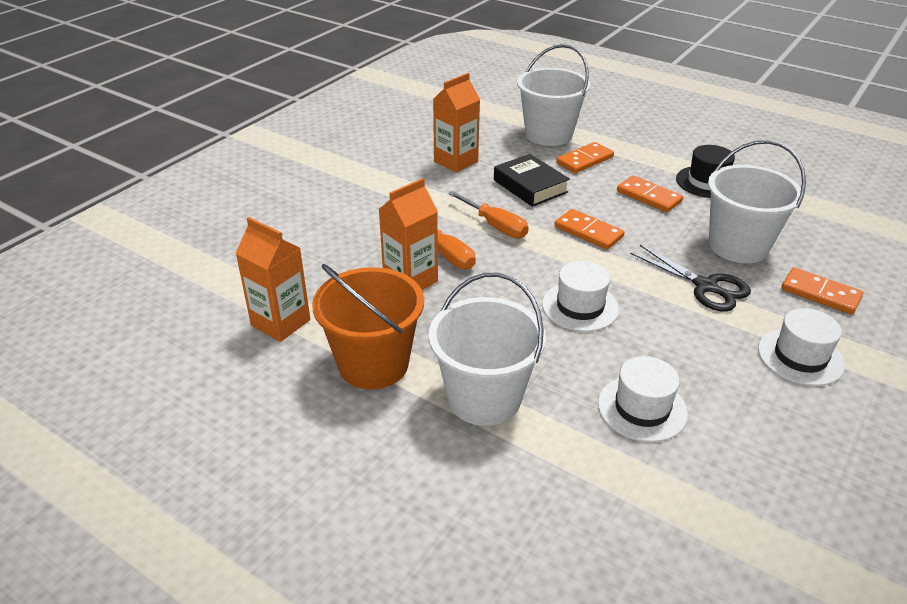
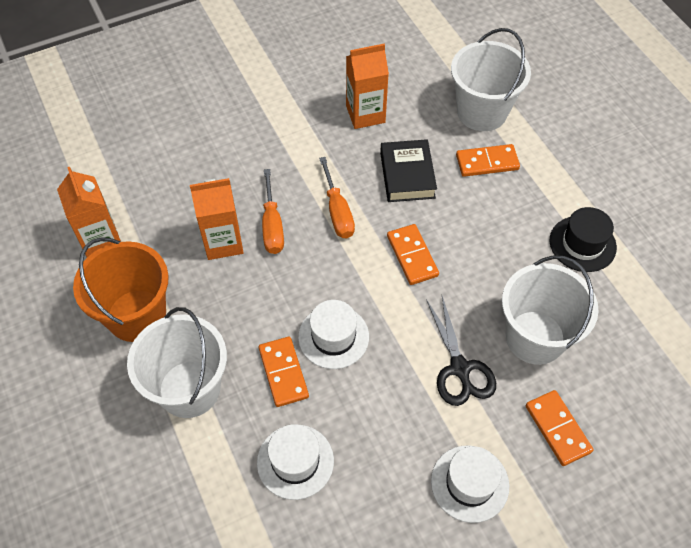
camera: 30 degrees right, 20 degrees up
orange domino [617,176,683,212] -> orange domino moved to [259,337,309,407]

